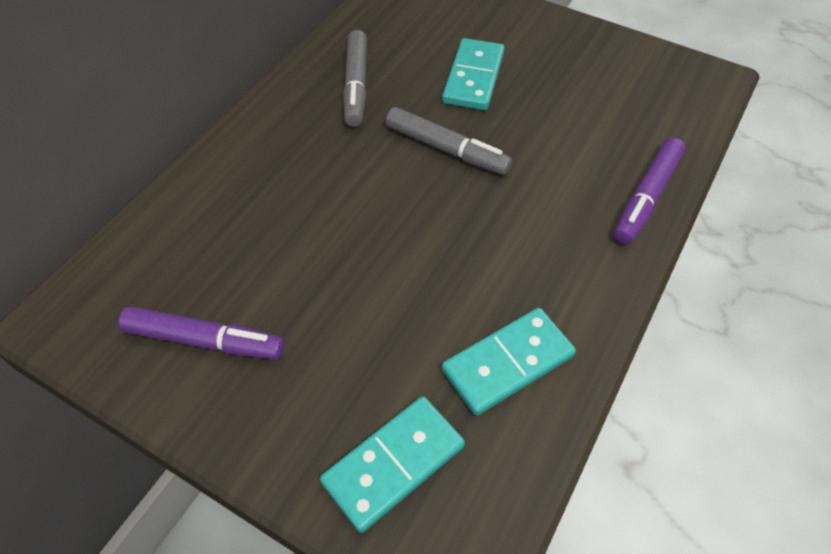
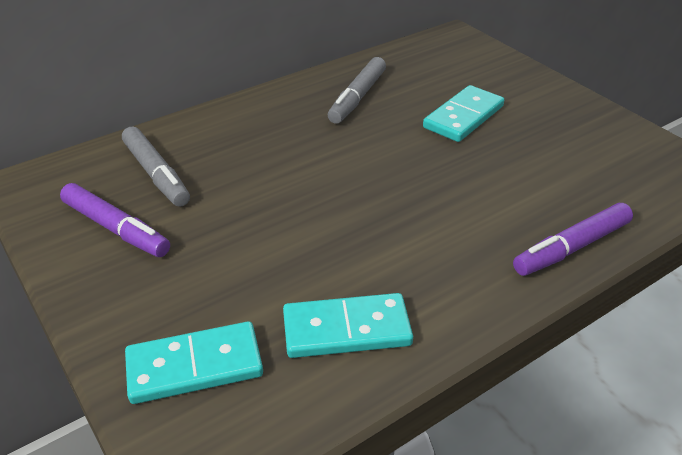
camera: 25 degrees right, 15 degrees down
grey marker [386,107,512,175] -> grey marker moved to [122,126,190,207]

